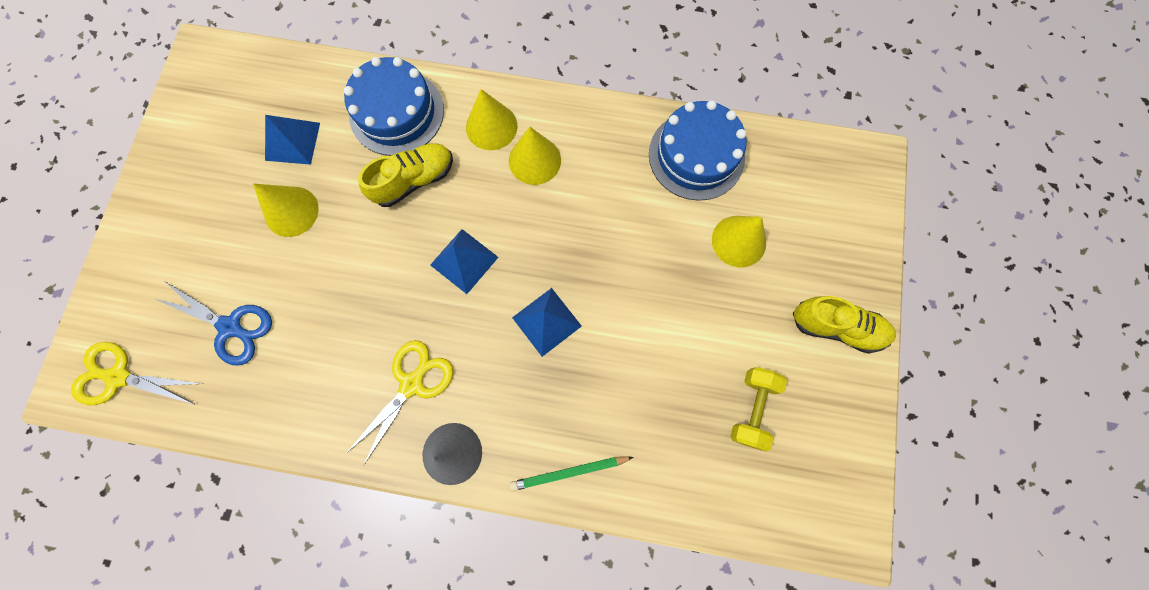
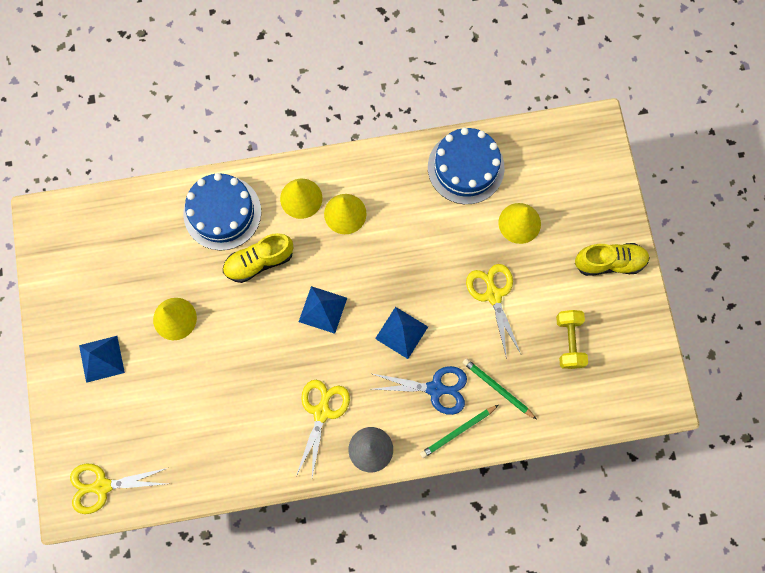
camera: 20 degrees left, 0 degrees up
blue scissors [155,281,272,366] -> blue scissors moved to [370,366,467,415]
blue pyramid [265,115,320,165] -> blue pyramid moved to [79,336,125,383]
yellow shoe [358,143,453,207] -> yellow shoe turned 150 degrees counterclockwise [223,233,293,283]
none -> green pencil [462,358,537,419]
none -> yellow scissors [466,264,521,359]

